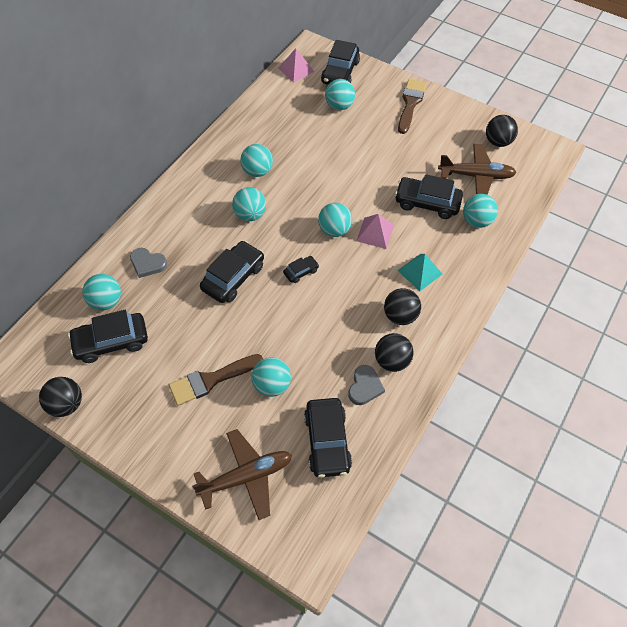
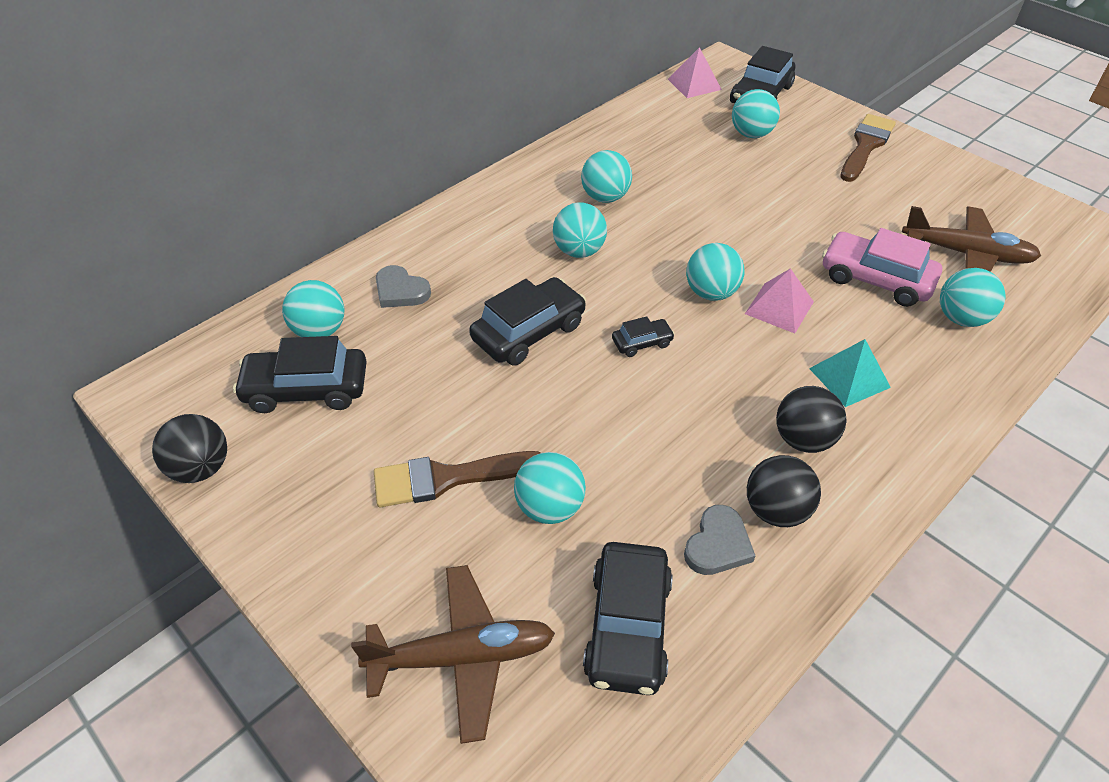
camera: 15 degrees right, 10 degrees down
black car [395,174,463,219] -> pink car [822,228,942,307]
black ball [486,115,518,147] -> none

